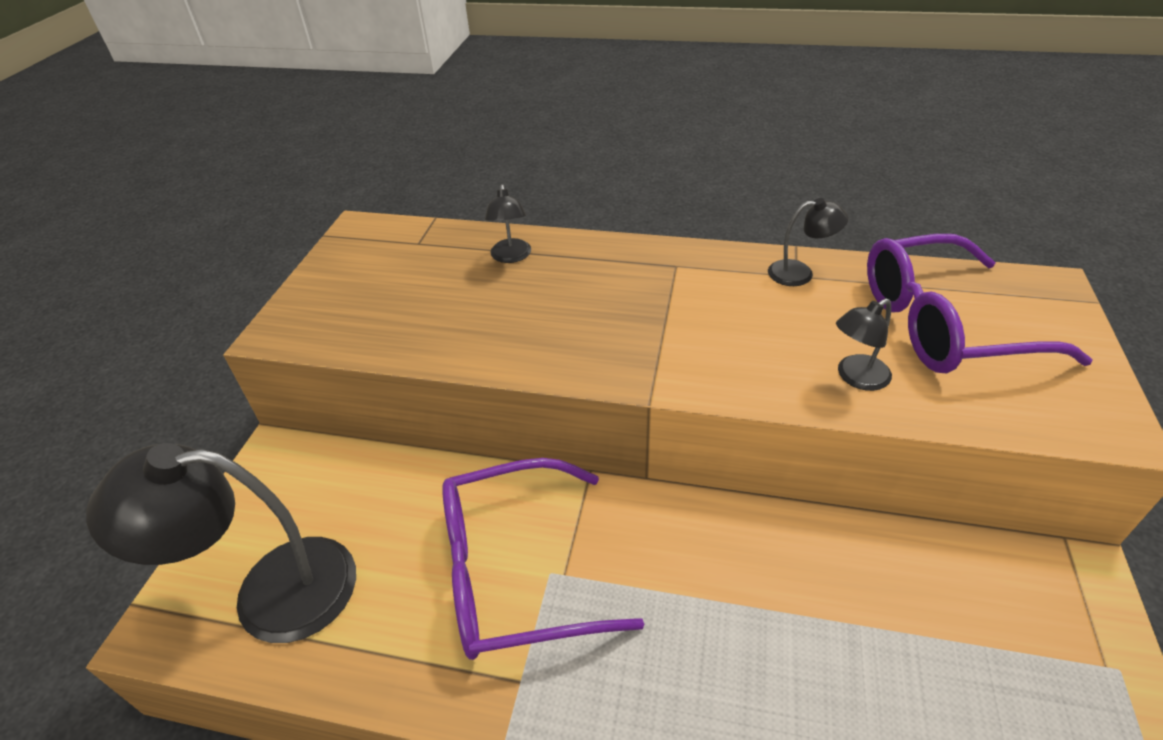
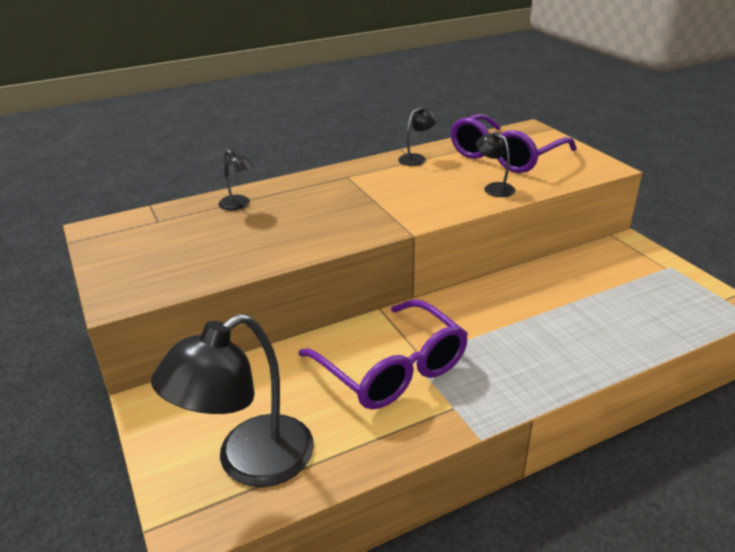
camera: 40 degrees left, 10 degrees down
purple glasses [442,458,644,660] -> purple glasses turned 75 degrees counterclockwise [299,299,468,409]
black lamp [836,298,892,391] -> black lamp turned 120 degrees clockwise [476,132,515,197]

